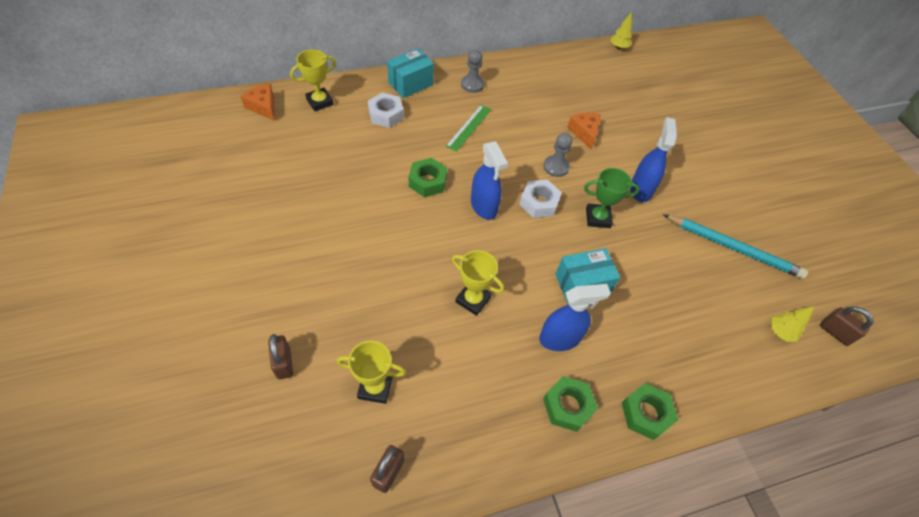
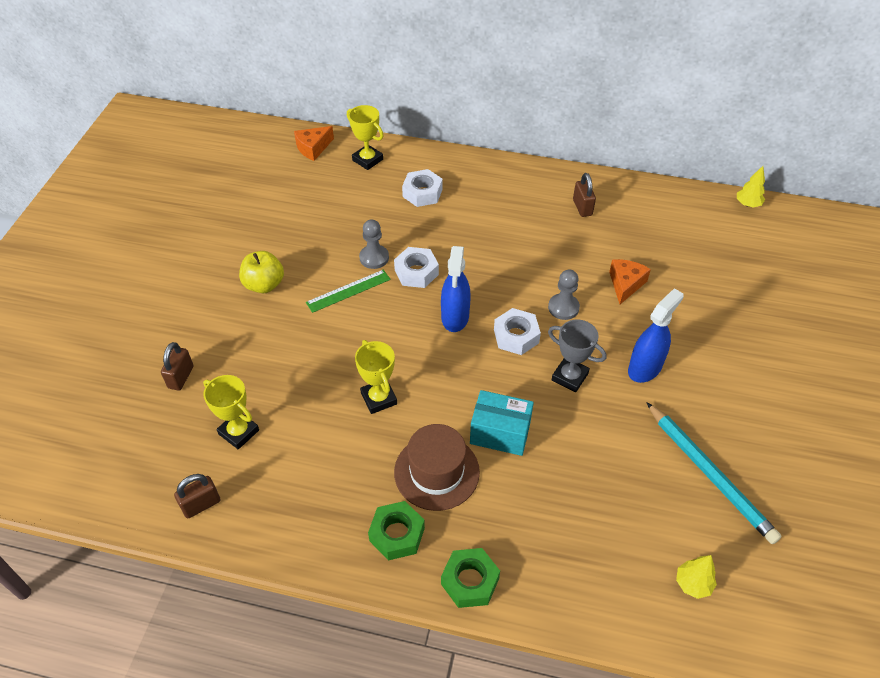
camera: 35 degrees right, 5 degrees down
orange cheese [240,84,275,121] -> orange cheese turned 120 degrees counterclockwise [294,126,334,161]
yellow trophy [290,50,336,111] -> yellow trophy turned 45 degrees clockwise [347,105,384,170]
turquoise box [387,49,434,98] -> none
green nut [409,158,447,197] -> white nut [394,247,439,288]
green ruler [446,105,491,152] -> green ruler moved to [306,270,391,313]
grey pawn [461,50,484,93] -> grey pawn moved to [359,220,389,269]
blue spray bottle [539,284,611,351] -> brown hat [394,424,480,511]
green trophy [584,168,639,228] -> grey trophy [548,320,606,392]
brown padlock [820,307,874,346] -> brown padlock moved to [573,173,596,217]
none -> yellow apple [239,251,284,293]

